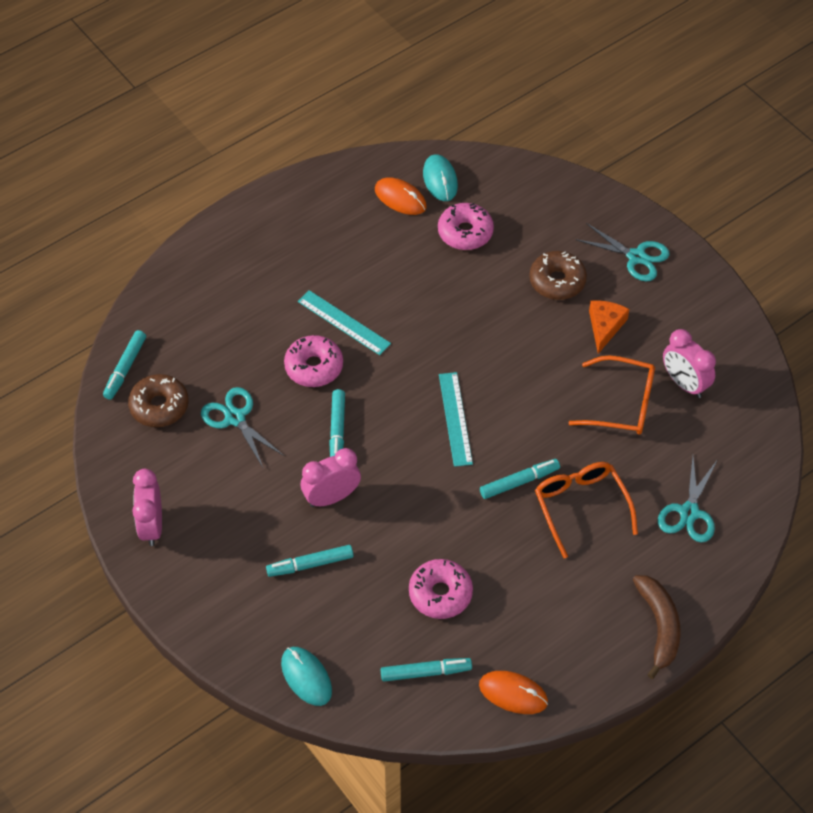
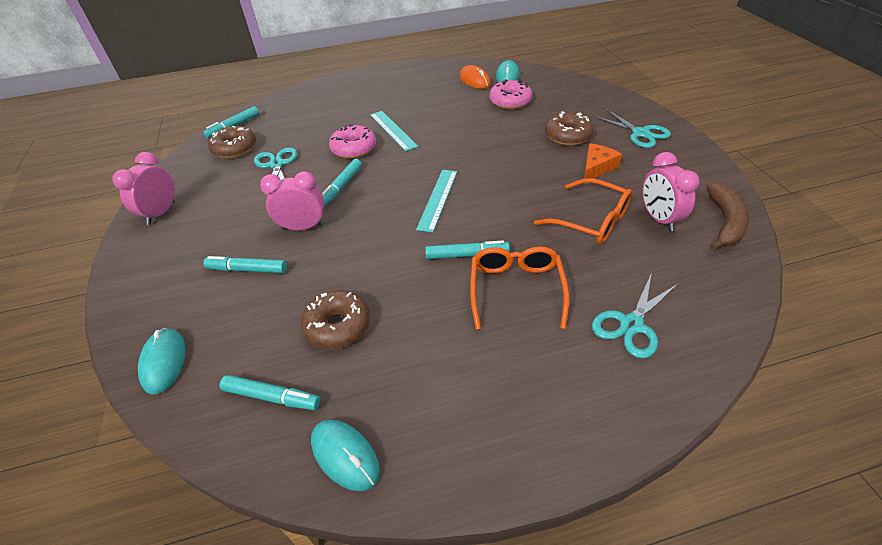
camera: 25 degrees right, 10 degrees down
pink donut [409,559,473,619] -> brown donut [301,290,370,349]
orange mouse [479,671,548,714] -> turquoise mouse [311,420,380,491]
brown banana [633,575,681,679] -> brown banana moved to [706,182,749,250]

